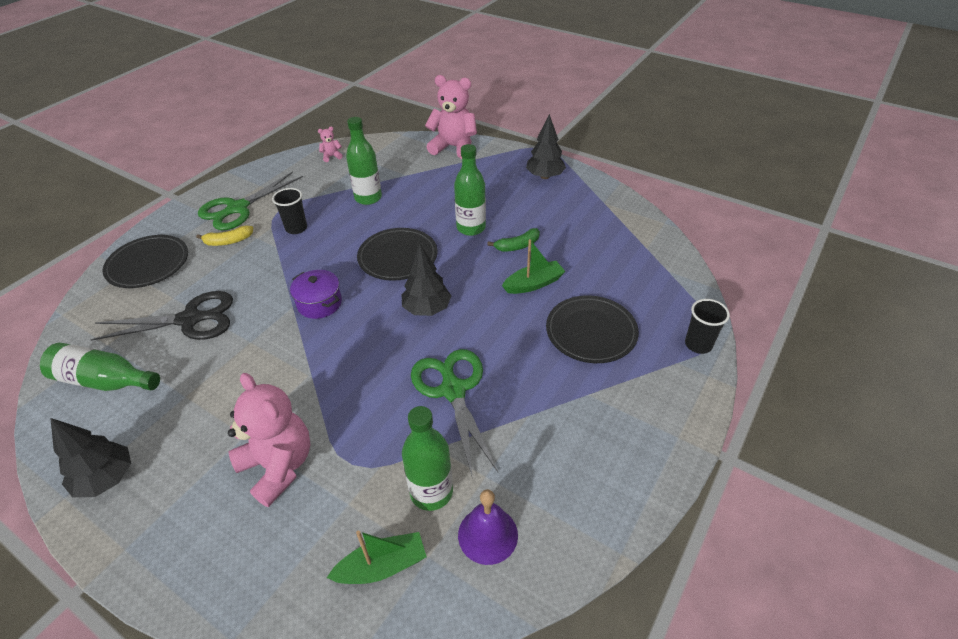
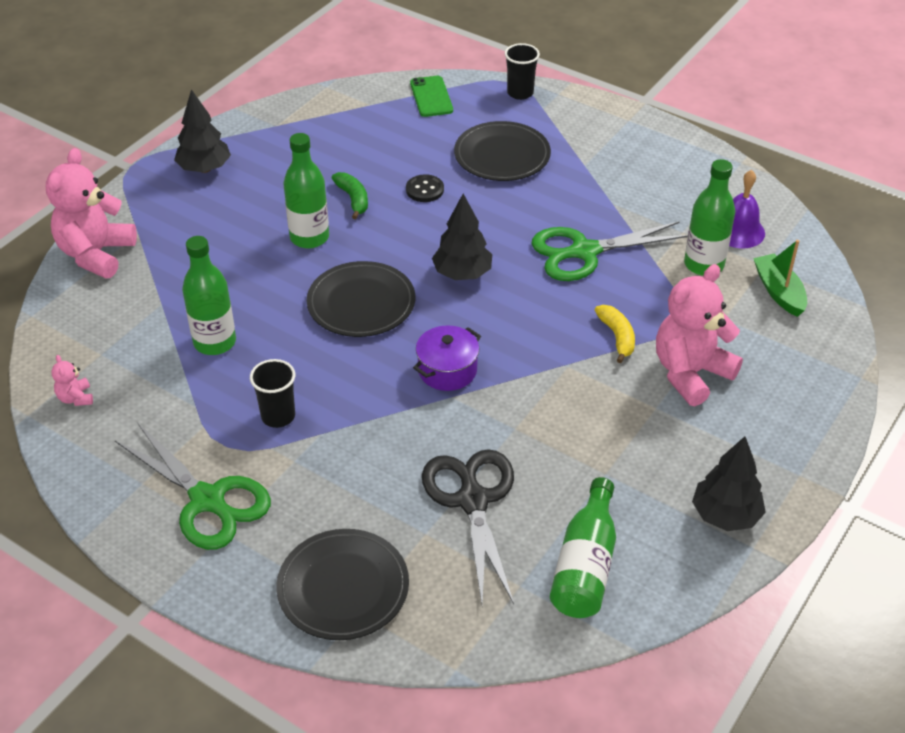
camera: 90 degrees left, 0 degrees up
yellow banana [196,225,253,246] -> yellow banana moved to [595,305,635,363]
green boat [502,239,566,294] -> black button [406,174,444,202]
none -> green phone [410,76,453,117]

